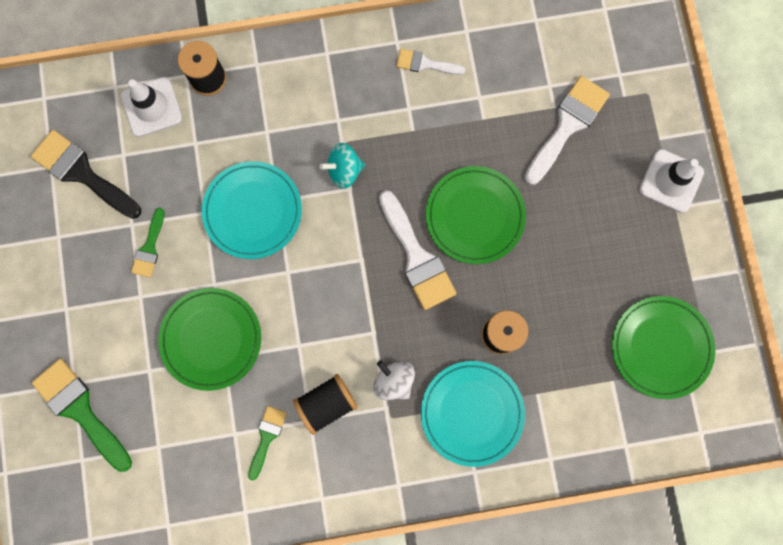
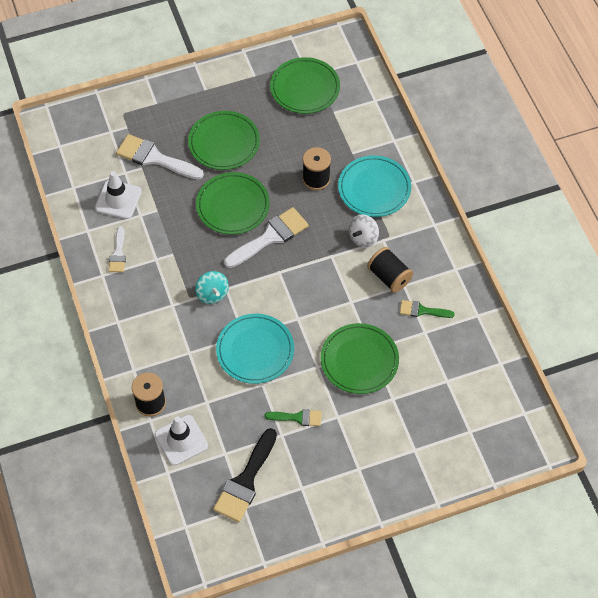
camera: 100 degrees left, 20 degrees down
green brush [32,359,132,472] -> none
white traffic cone [639,149,704,213] -> white traffic cone moved to [95,171,142,219]
none -> green plate [188,111,260,170]

